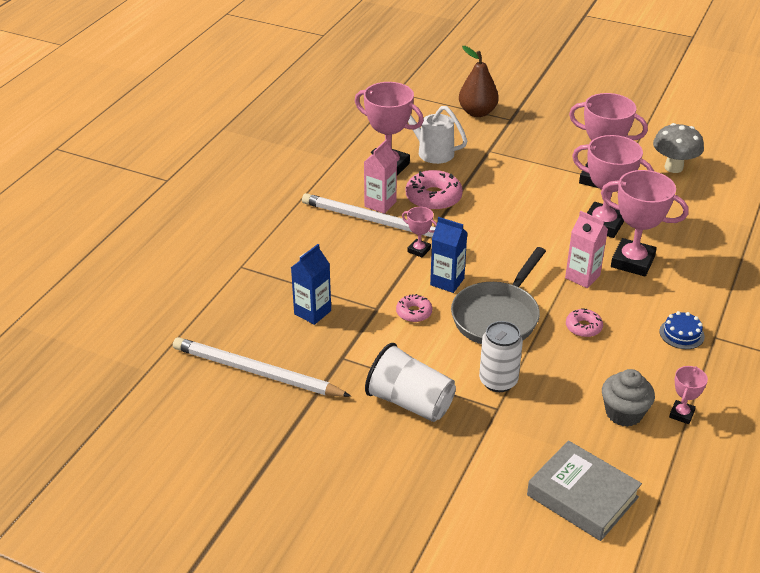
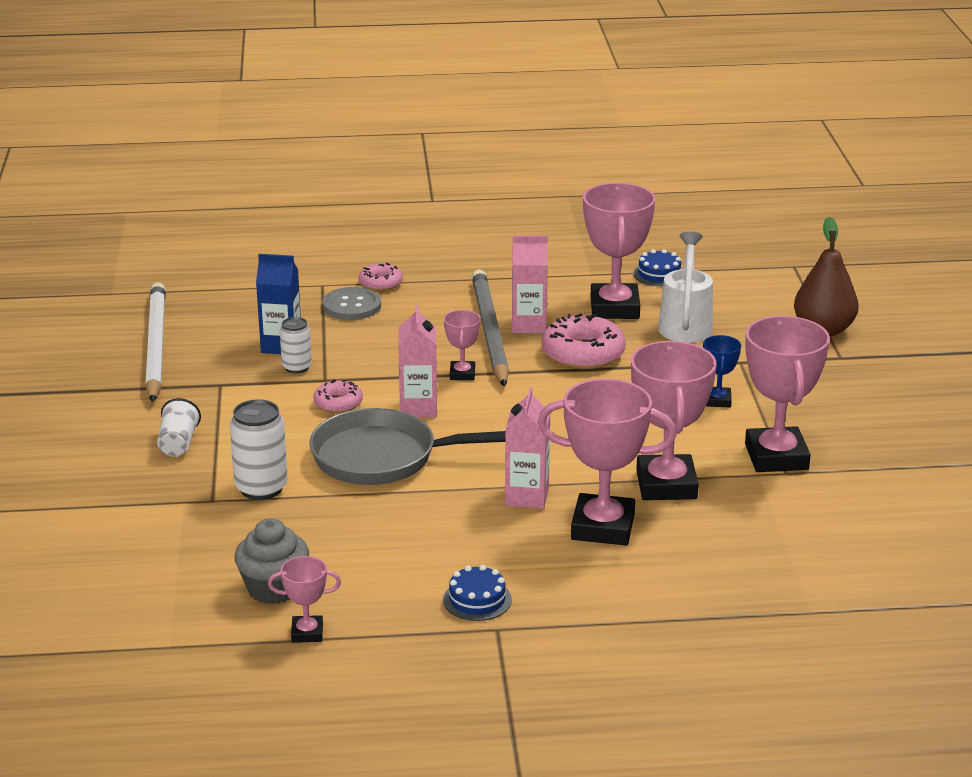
camera: 60 degrees right, 10 degrees down
white pencil [302,193,436,237] -> grey pencil [472,269,509,387]
white cup [365,343,456,422] -> white cup [157,398,201,457], size x0.54
blue carton [430,217,468,293] -> pink carton [398,305,437,417]
grey book [527,440,642,541] -> none
pink donut [566,308,603,337] -> pink donut moved to [359,263,403,291]
pink trophy [601,170,689,277] -> pink trophy turned 75 degrees counterclockwise [538,379,676,545]
grey mushroom [653,123,704,173] -> none
none -> white can [280,317,312,374]
none -> grey button [323,287,381,320]
none -> blue cake [634,249,682,286]
none -> blue trophy [703,335,741,407]

